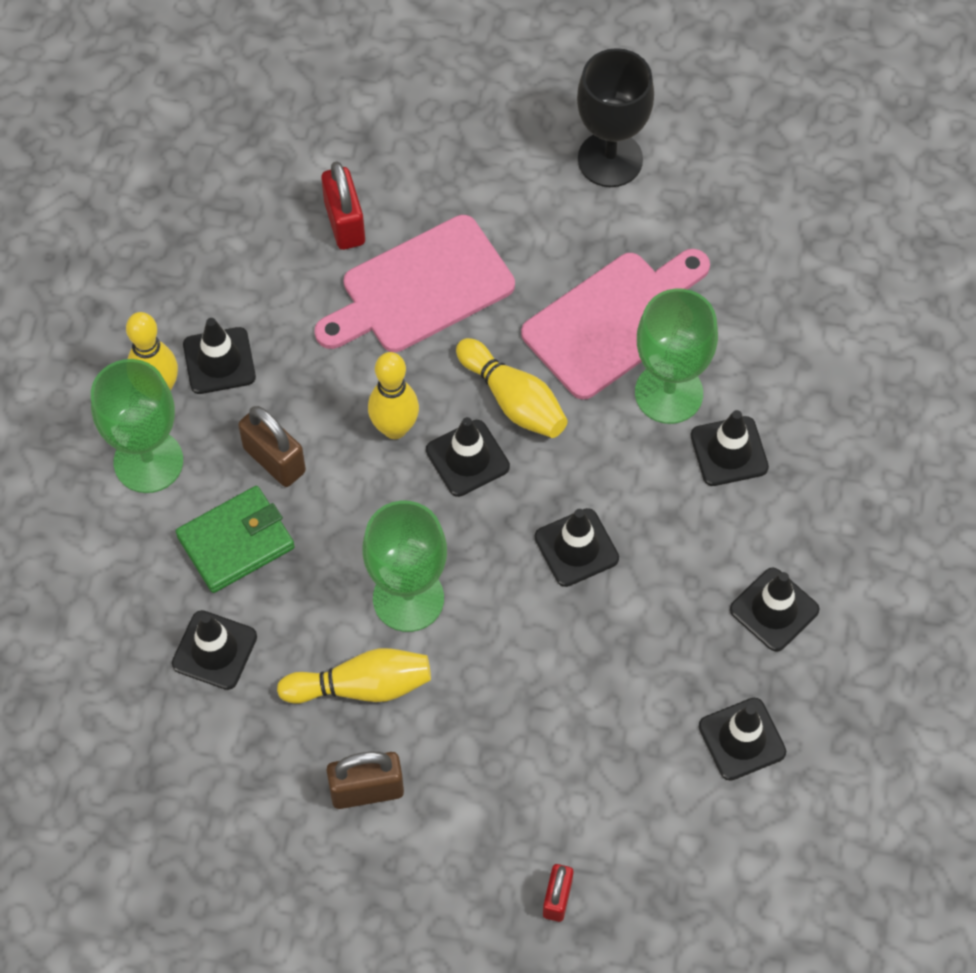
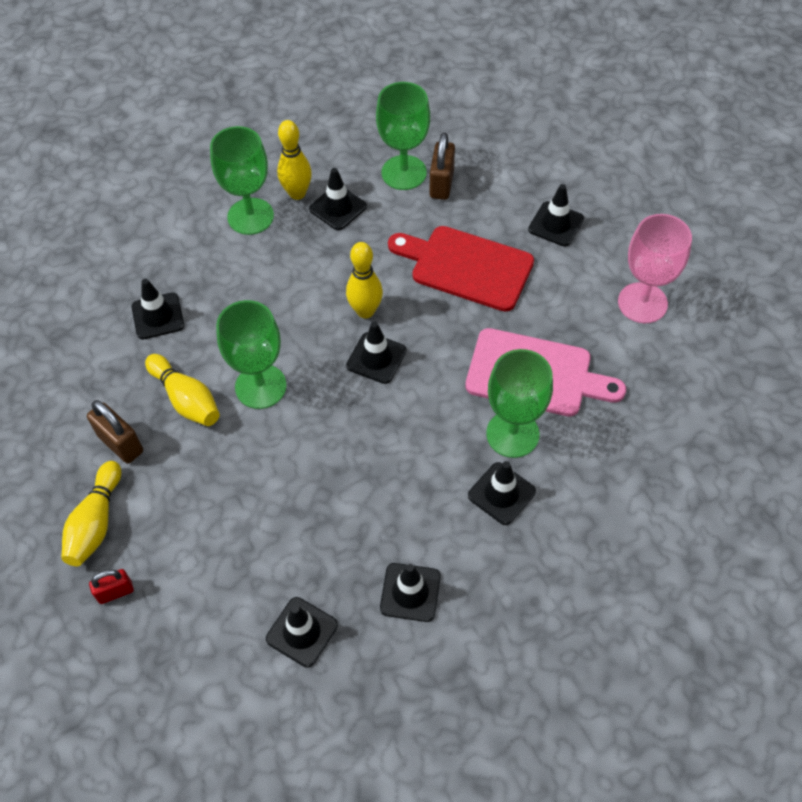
camera: 55 degrees right, 5 degrees down
green wallet [176,486,295,593] -> none
brown padlock [238,406,306,487] -> brown padlock moved to [430,132,455,200]
pink cutting board [315,215,515,352] -> red cutting board [388,226,534,312]
red padlock [321,161,365,250] -> none
yellow bowling pin [456,338,568,438] -> yellow bowling pin moved to [61,461,121,566]
black traffic cone [534,508,619,587] -> black traffic cone moved to [528,184,584,247]
black goblet [577,48,654,187] -> pink goblet [618,214,692,323]
none -> green goblet [376,82,430,190]

